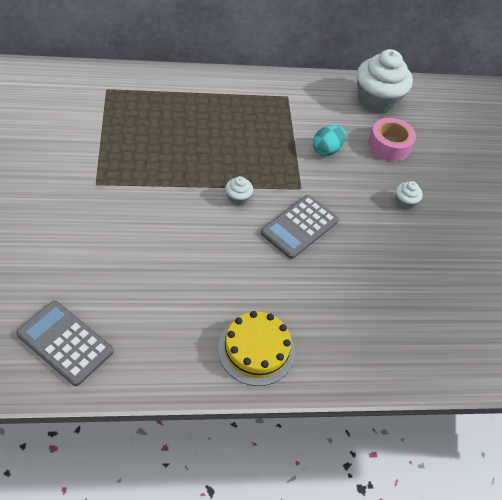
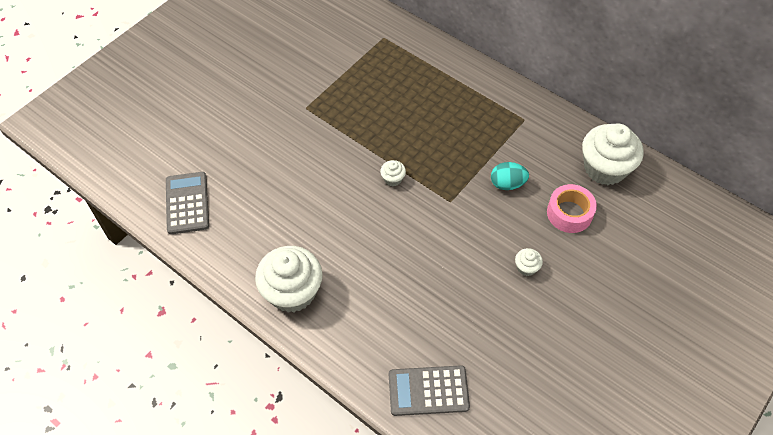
camera: 50 degrees right, 5 degrees up
yellow cake [218,311,295,386] -> white cupcake [255,246,322,313]
grey calculator [261,195,339,259] -> grey calculator moved to [389,365,470,416]

